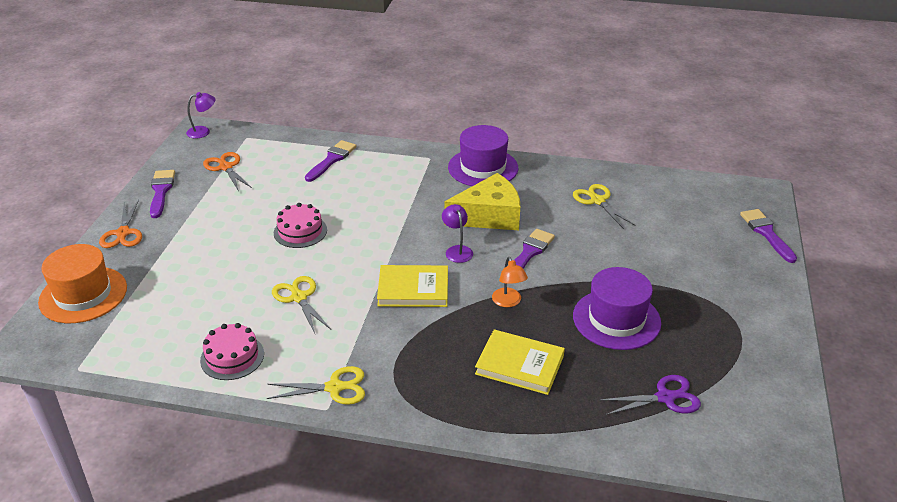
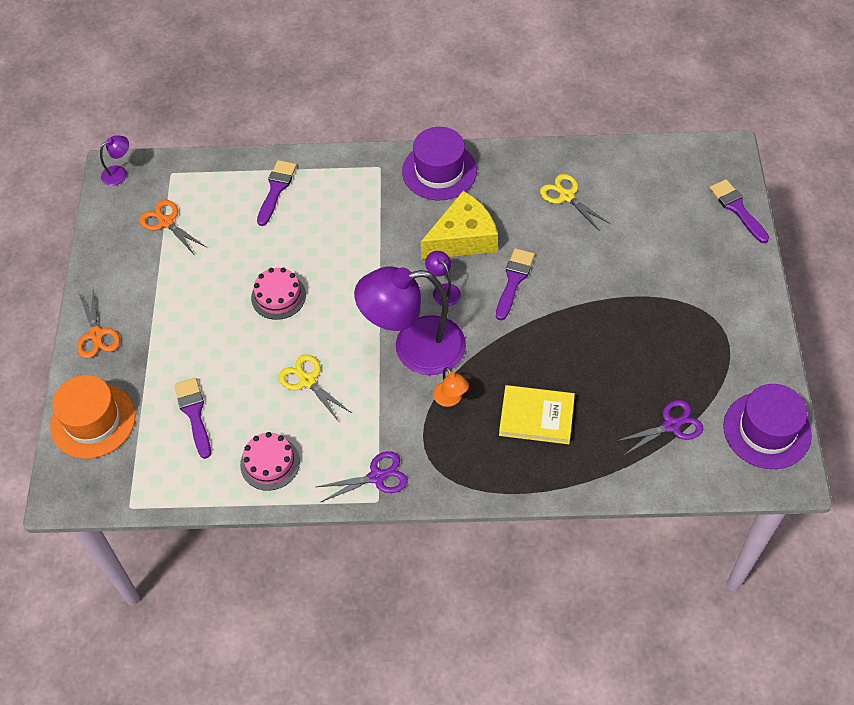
camera: 10 degrees left, 20 degrees up
purple brush [150,170,175,218] -> purple brush moved to [174,378,211,459]
yellow scissors [267,366,365,405] -> purple scissors [316,451,408,502]
yellow book [377,265,448,307] -> purple lamp [354,266,466,375]
orange lamp [492,257,528,307] -> orange lamp moved to [433,367,469,407]
purple hat [573,267,661,350] -> purple hat moved to [723,384,812,469]

